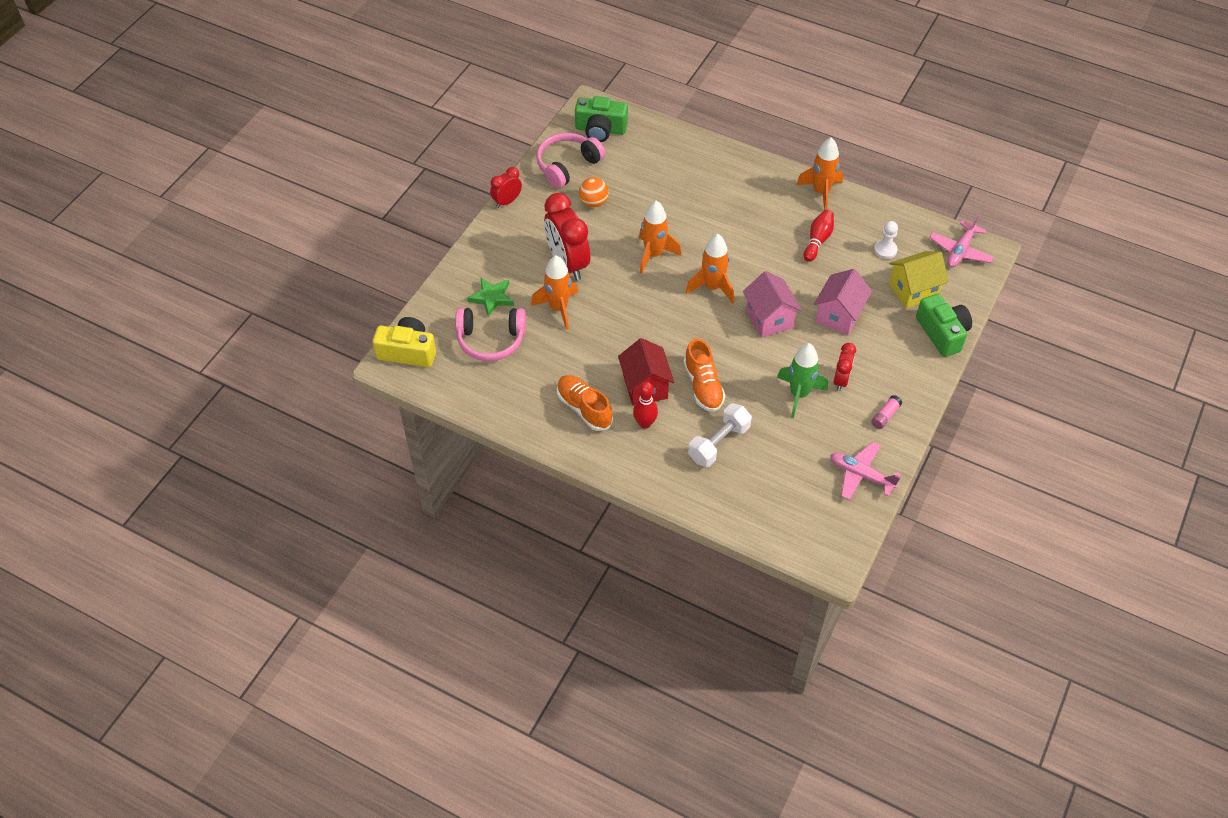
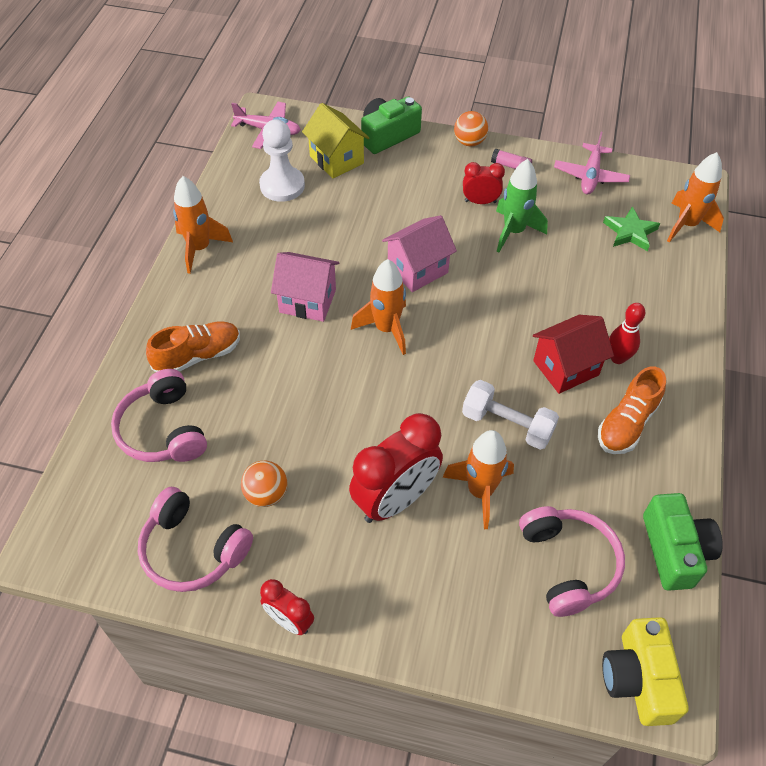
camera: 105 degrees left, 0 degrees up
green star [467,277,514,317] -> green star moved to [603,206,660,251]
green camera [575,96,628,142] -> green camera moved to [643,493,723,591]
orange rocket [639,201,682,274] -> orange rocket moved to [667,152,724,242]
orange shoe [684,339,725,412] -> orange shoe moved to [146,322,240,372]
white dumbbell [688,404,752,467] -> white dumbbell moved to [462,380,559,450]
red bowling pin [804,210,834,262] -> none
pink house [814,269,872,335] -> pink house moved to [271,252,339,322]
white pawn [874,221,898,259] -> white pawn [259,119,305,202], size x1.69
none -> pink headphones [111,369,207,462]
none -> orange ball [454,111,488,146]

